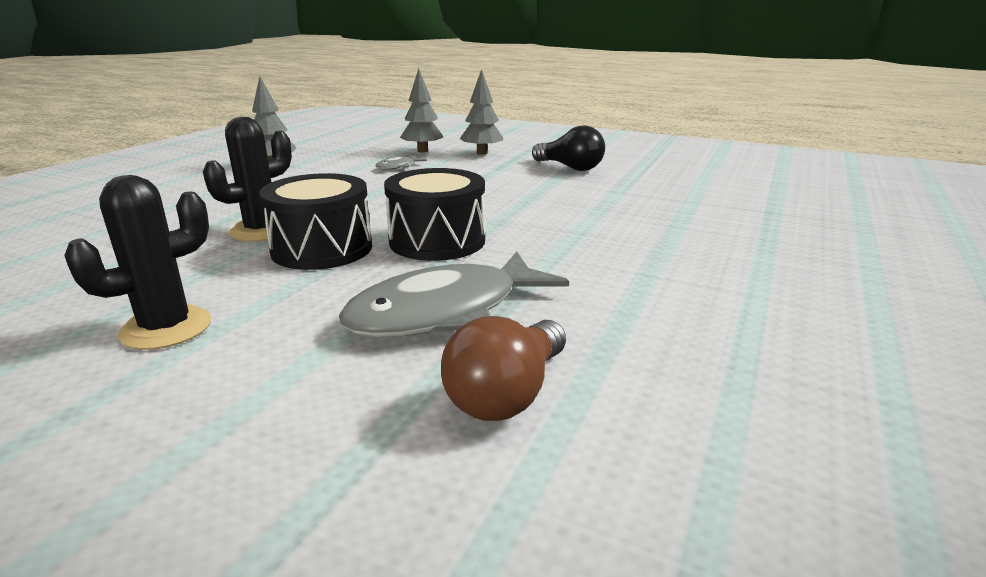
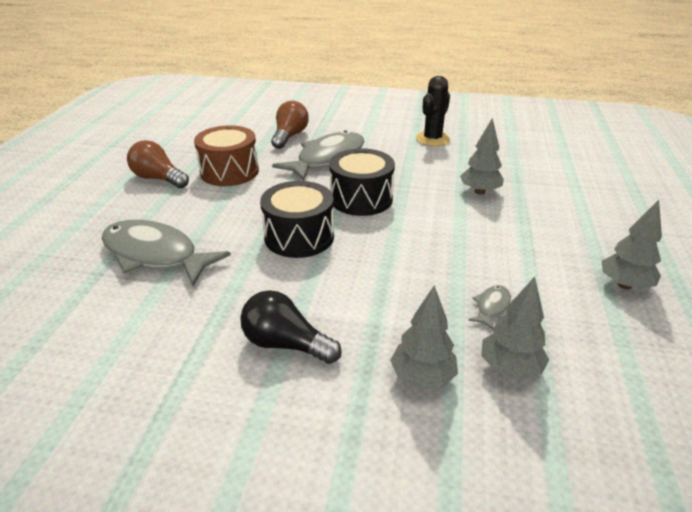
camera: 165 degrees right, 10 degrees up
black cactus [203,117,292,242] -> grey tree [460,118,504,195]
black drum [259,173,372,270] -> black drum moved to [260,181,334,258]
none -> grey fish [102,220,231,286]
none -> brown light bulb [127,140,189,188]
none -> brown drum [194,125,259,186]

